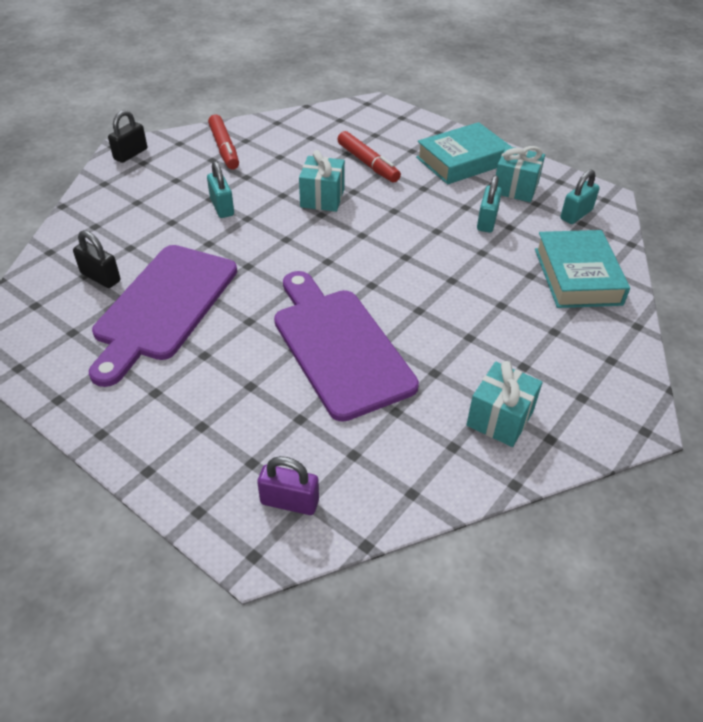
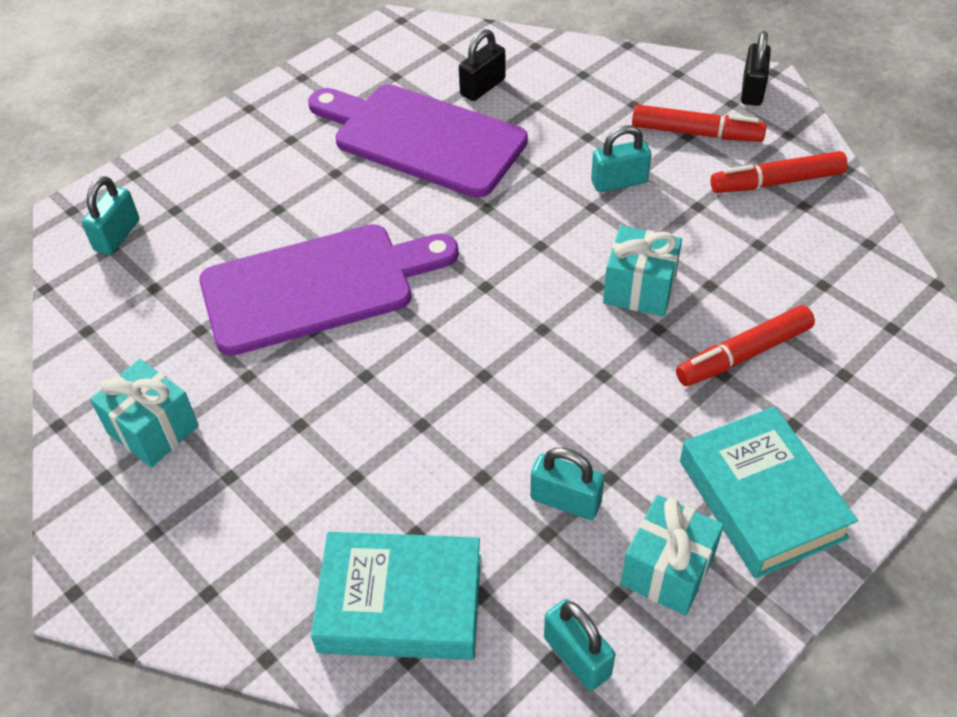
camera: 100 degrees right, 5 degrees up
black padlock [108,110,147,163] -> black padlock turned 60 degrees clockwise [741,31,771,106]
purple padlock [257,456,319,515] -> turquoise padlock [82,176,139,255]
none -> red marker [632,105,766,142]

